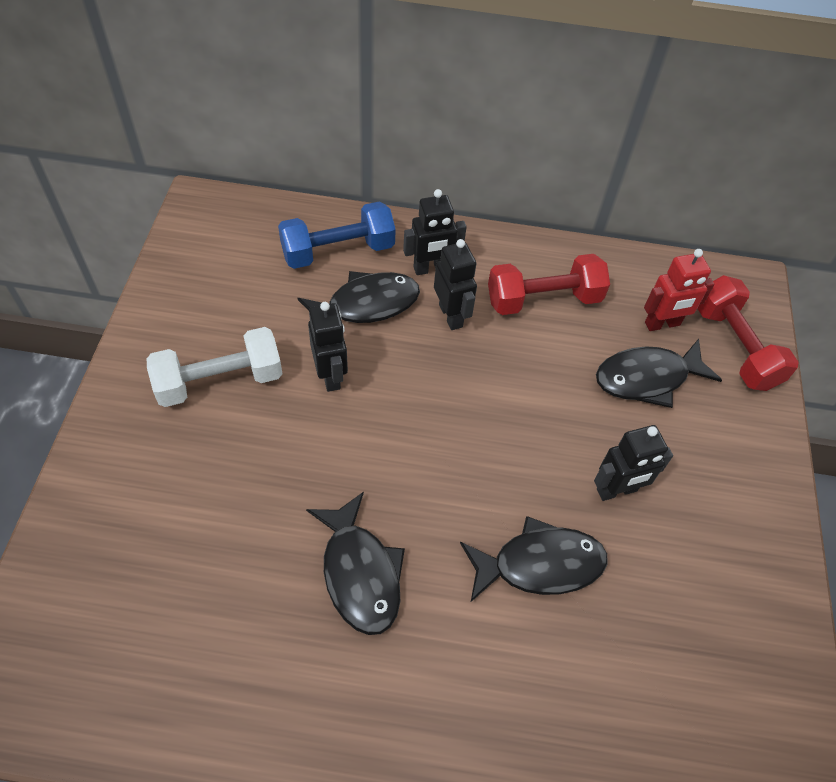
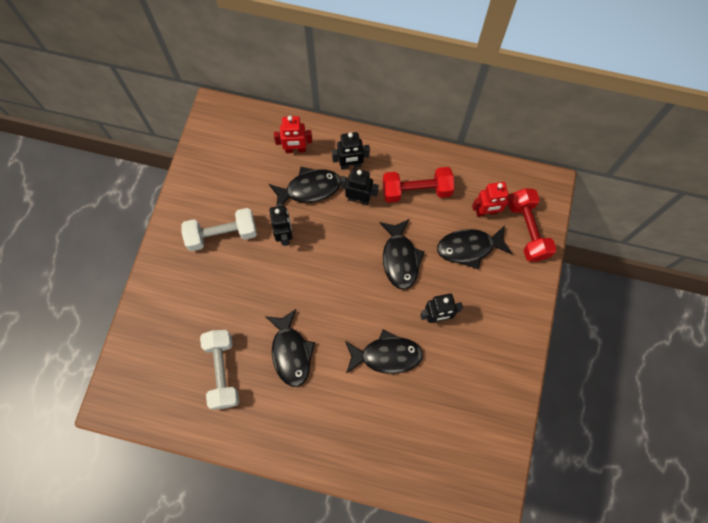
camera: 10 degrees right, 15 degrees up
blue dumbbell [278,201,396,269] -> red robot [274,116,312,153]
black robot [434,239,477,330] -> black robot turned 60 degrees counterclockwise [340,168,379,205]
none -> white dumbbell [200,330,239,410]
none -> black fish [379,219,425,290]

